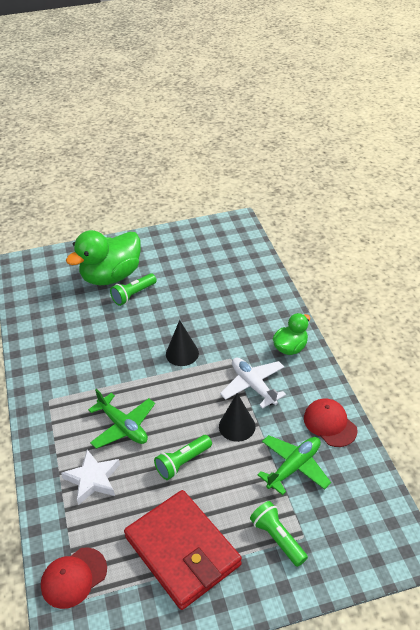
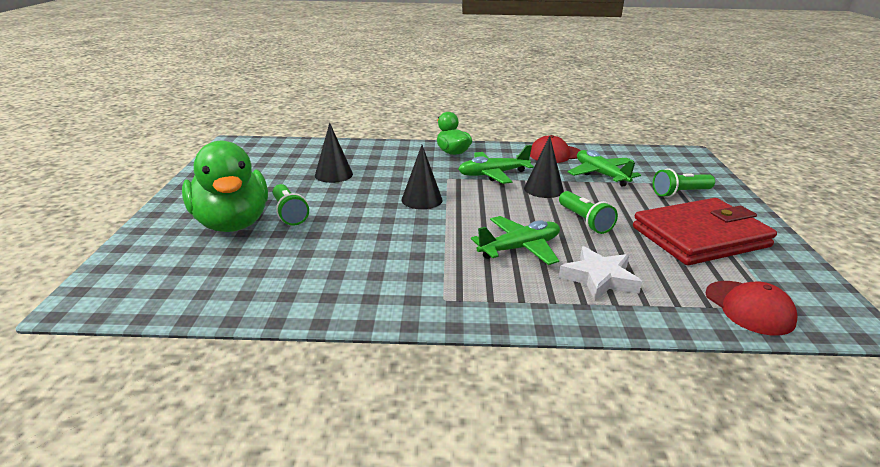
camera: 75 degrees left, 15 degrees down
white plane [220,358,286,409] -> green plane [458,145,534,184]
none -> black cone [315,123,353,183]

